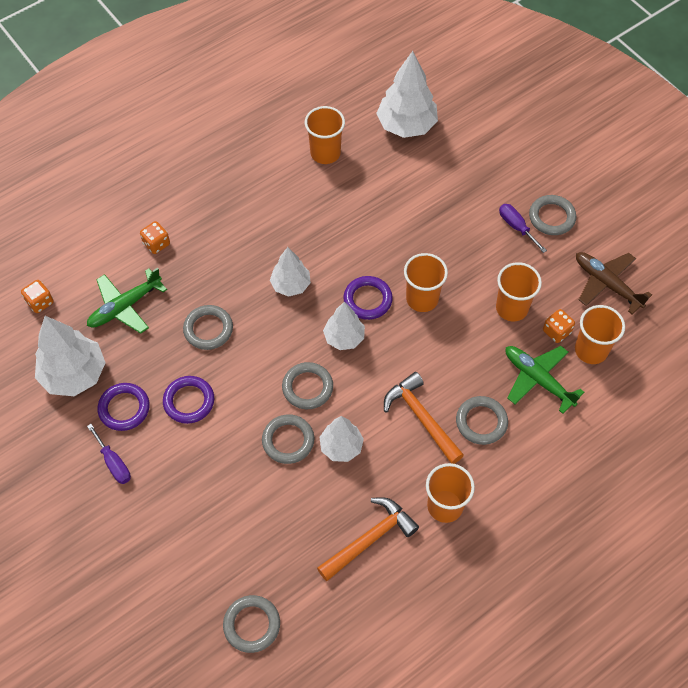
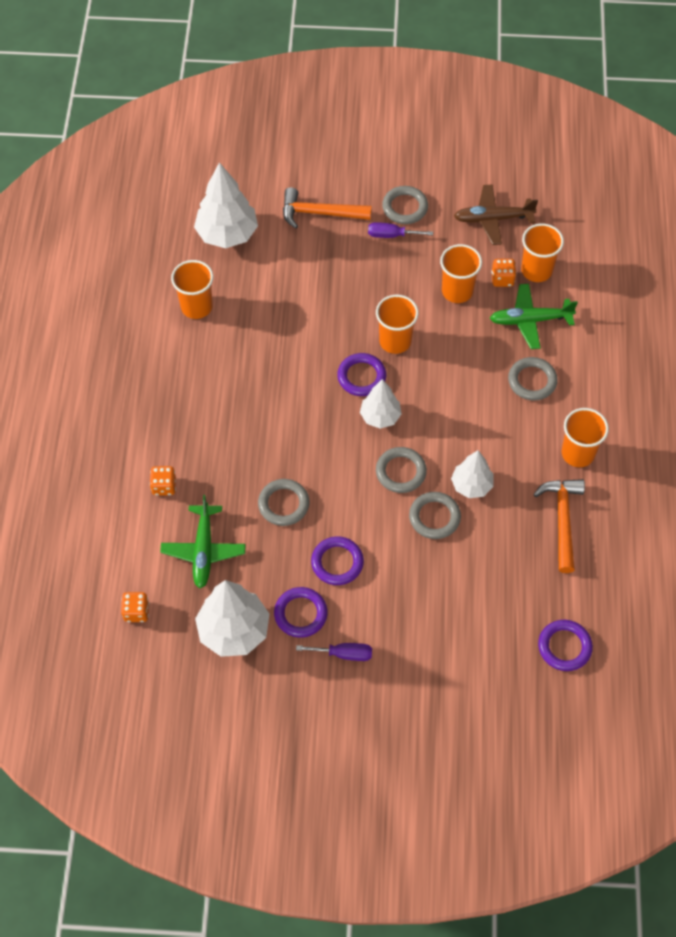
camera: 50 degrees left, 0 degrees up
grey ring [223,595,280,653] -> purple ring [538,620,593,671]
white tree [270,247,311,297] -> none
orange hammer [384,372,464,464] -> orange hammer moved to [283,187,372,229]

